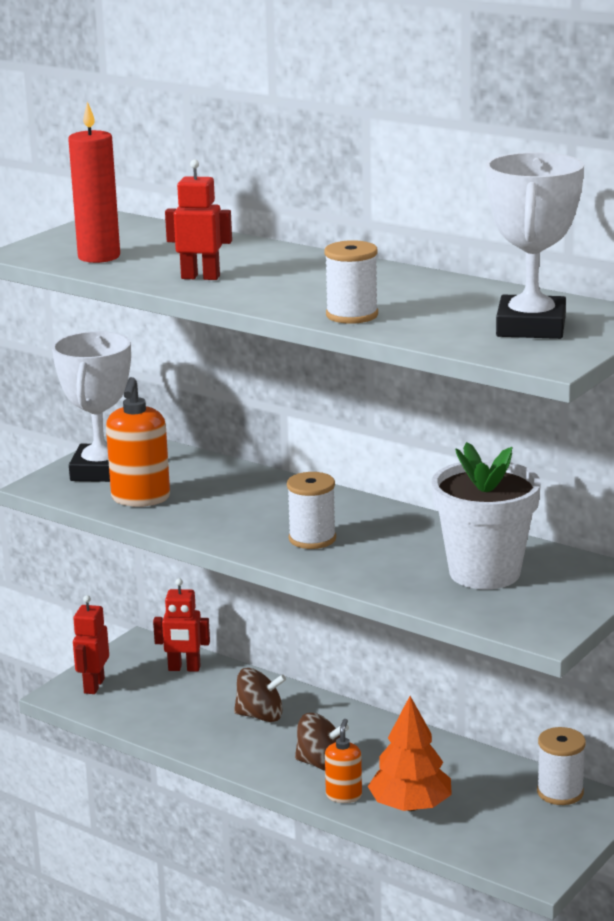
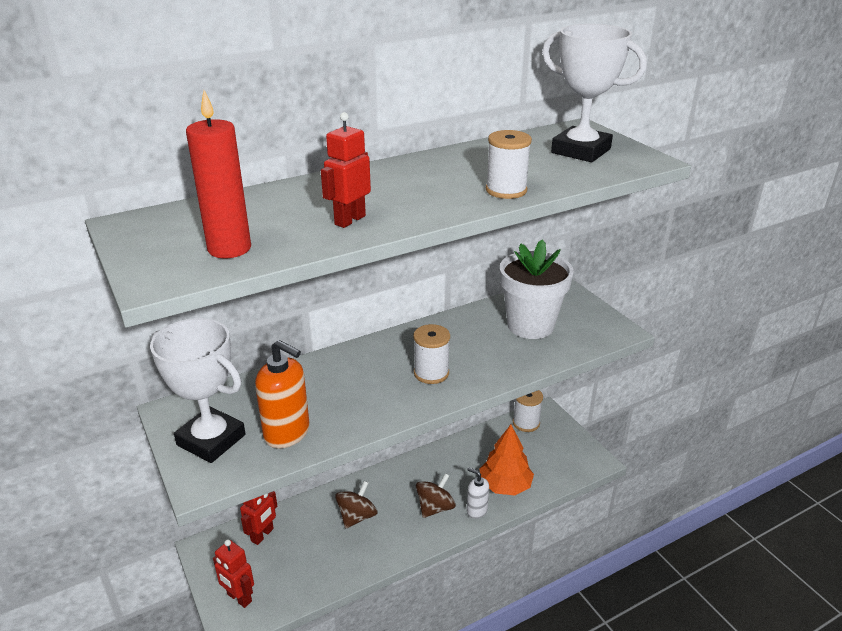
camera: 65 degrees left, 10 degrees up
orange soap dispenser [325,719,362,803] -> white soap dispenser [467,467,489,519]

